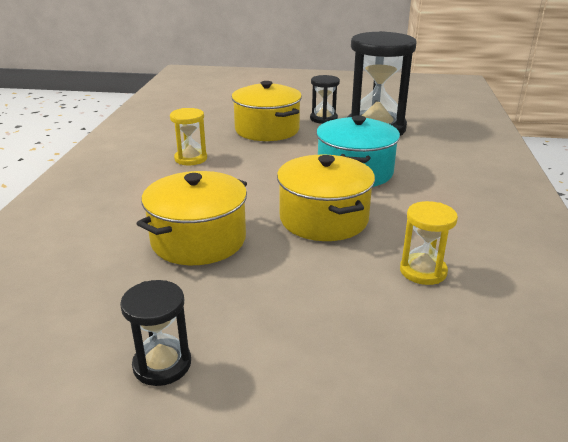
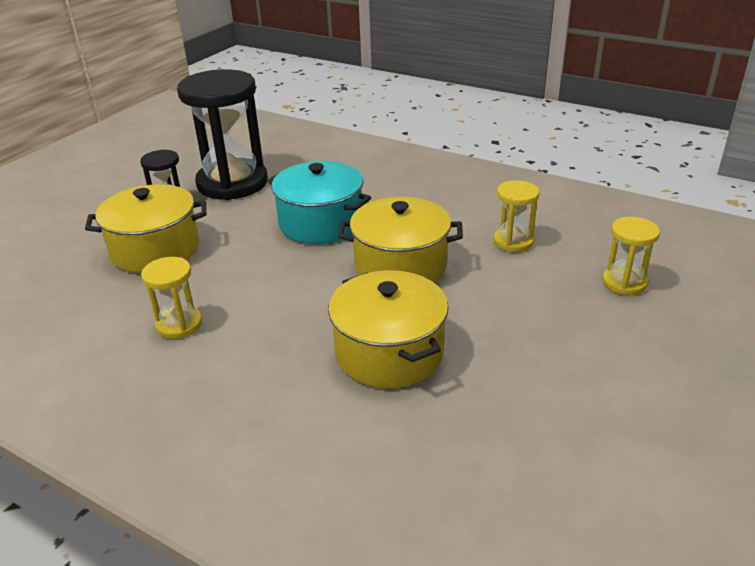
camera: 65 degrees left, 5 degrees up
black hourglass [120,280,191,386] -> none
none -> yellow hourglass [602,217,660,295]

